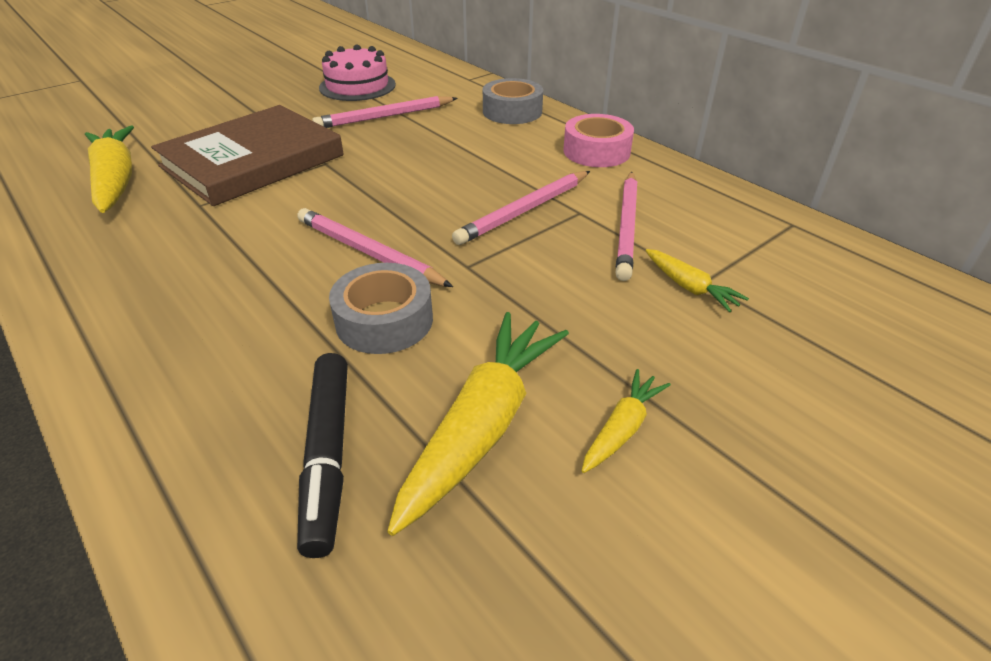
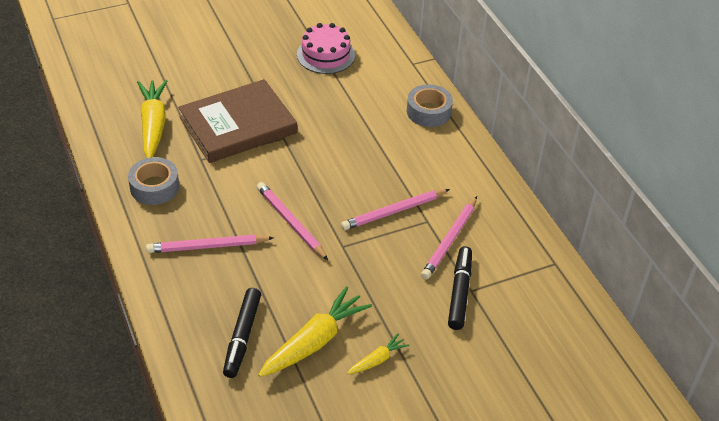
camera: 15 degrees right, 5 degrees up
pink pencil [312,96,457,128] -> pink pencil moved to [146,235,274,253]
grey tape [329,263,433,354] -> grey tape moved to [128,157,179,205]
pink tape [563,114,634,167] -> none
yellow carrot [645,249,749,312] -> black marker [448,246,472,330]

